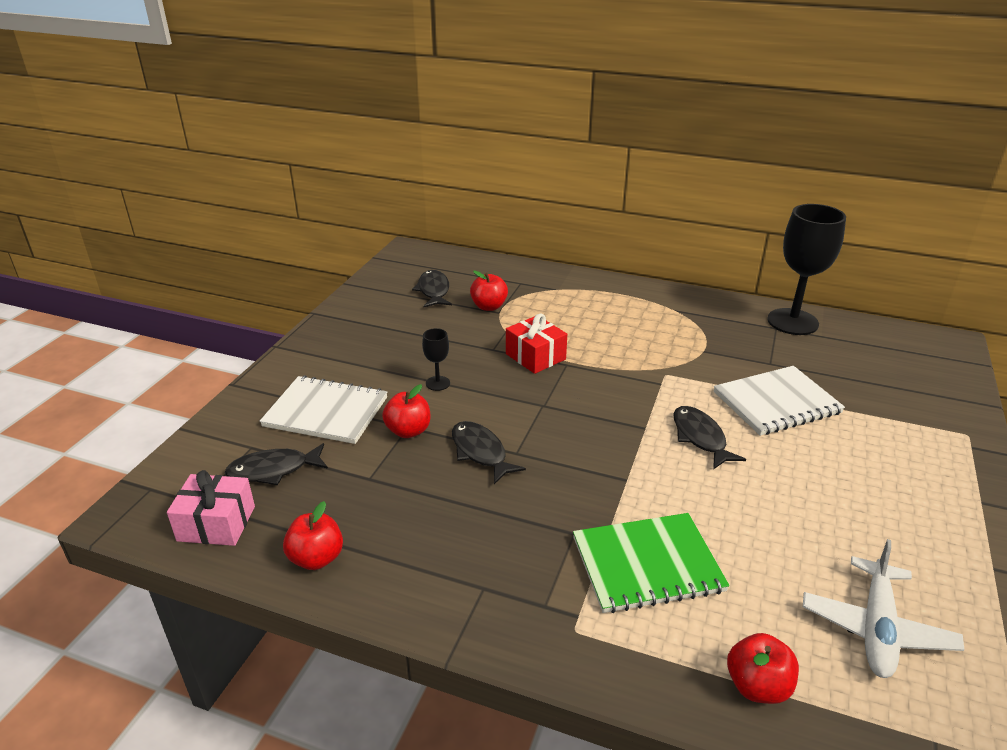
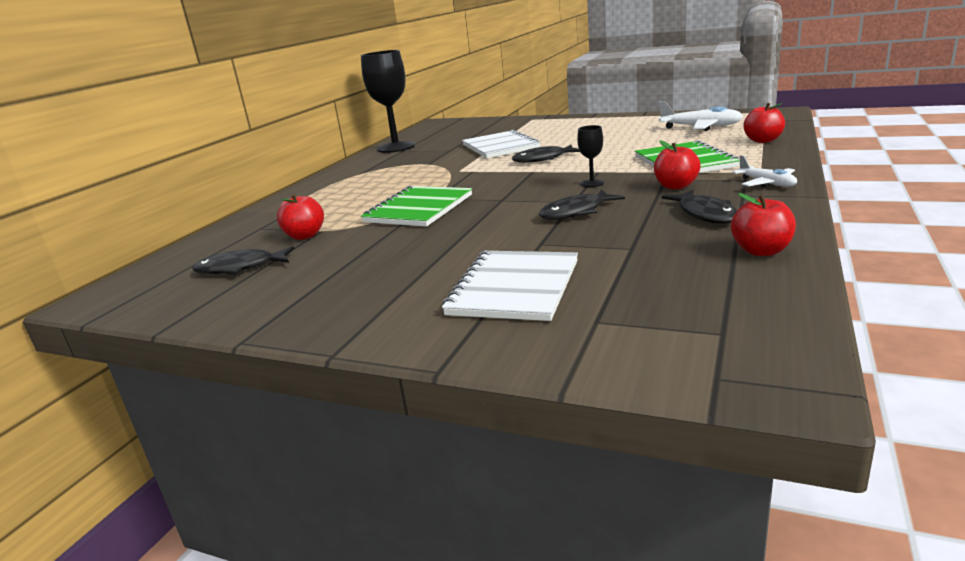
camera: 85 degrees left, 10 degrees down
pink gift [167,470,255,546] -> none
black fish [225,443,328,485] -> black fish moved to [661,190,737,224]
red apple [382,384,430,438] -> red apple moved to [654,140,701,189]
black goblet [422,328,450,391] -> black goblet moved to [577,125,604,187]
red gift [506,314,567,374] -> green notebook [361,186,472,227]
none -> white plane [732,155,797,188]

